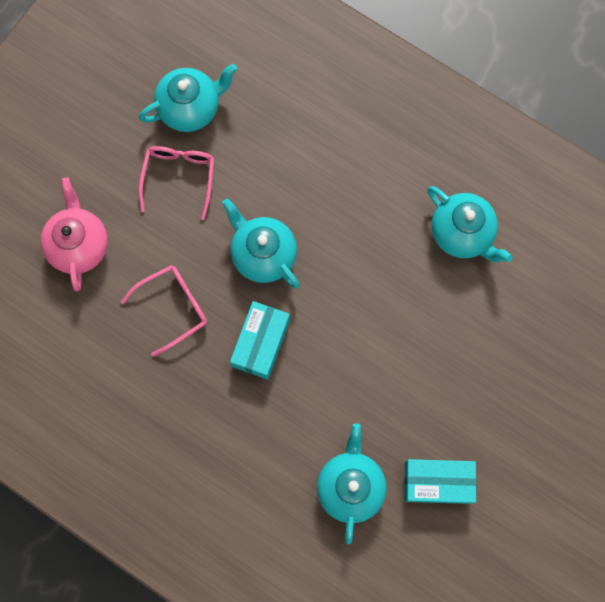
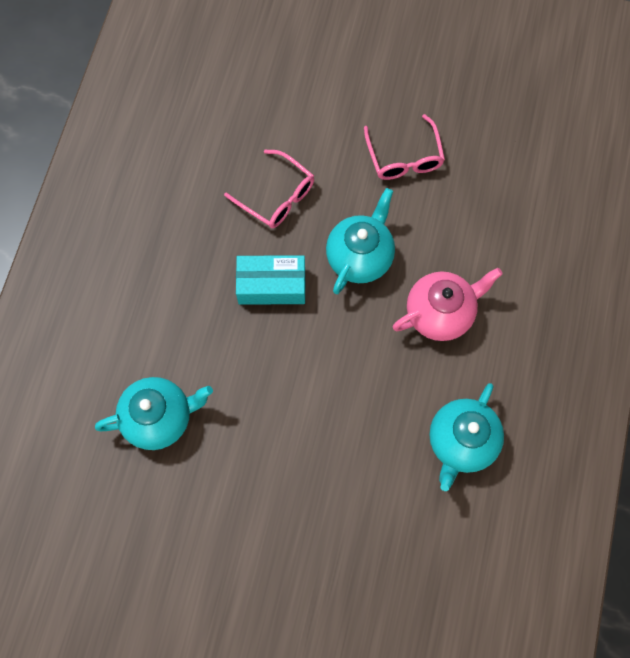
camera: 70 degrees right, 5 degrees down
pink teapot [41,178,108,291] -> pink teapot moved to [392,268,502,341]
turquoise teapot [139,64,237,132] -> none
pink glasses [139,146,214,220] -> pink glasses turned 90 degrees clockwise [364,114,445,180]
turquoise box [404,459,476,504] -> none

